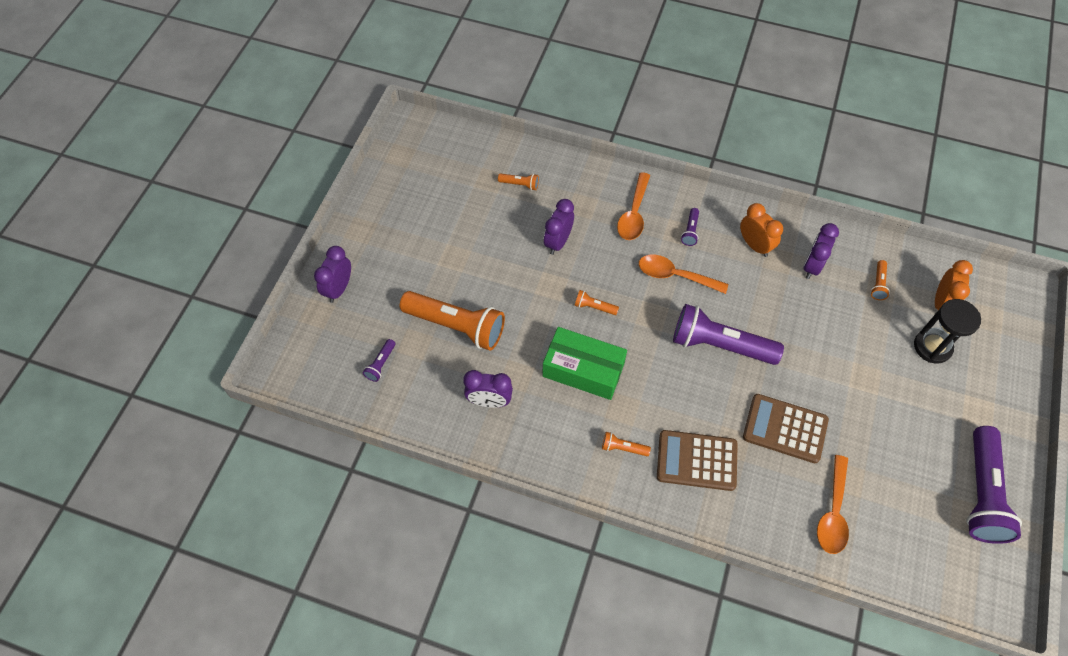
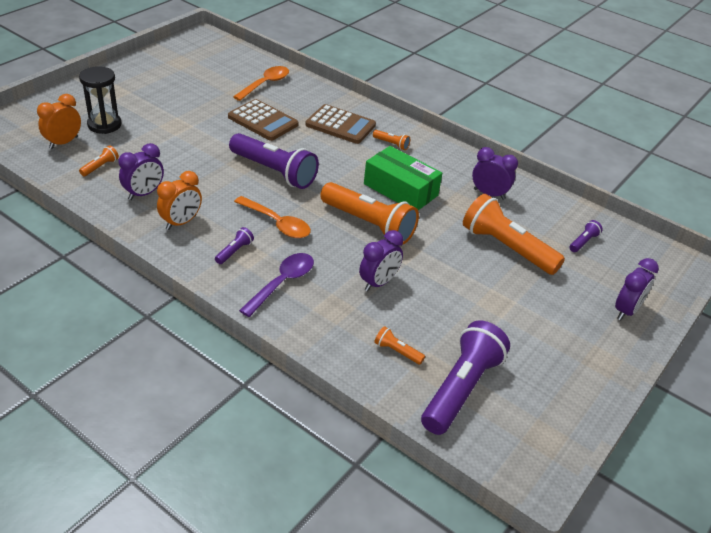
camera: 165 degrees left, 20 degrees down
orange flashlight [574,290,619,315] -> orange flashlight [320,182,419,244], size x2.36
orange spoon [617,172,650,240] -> purple spoon [239,253,314,317]
orange clock [740,203,783,257] -> orange clock turned 120 degrees counterclockwise [157,171,202,230]
purple flashlight [966,426,1022,544] -> purple flashlight moved to [421,321,510,435]

